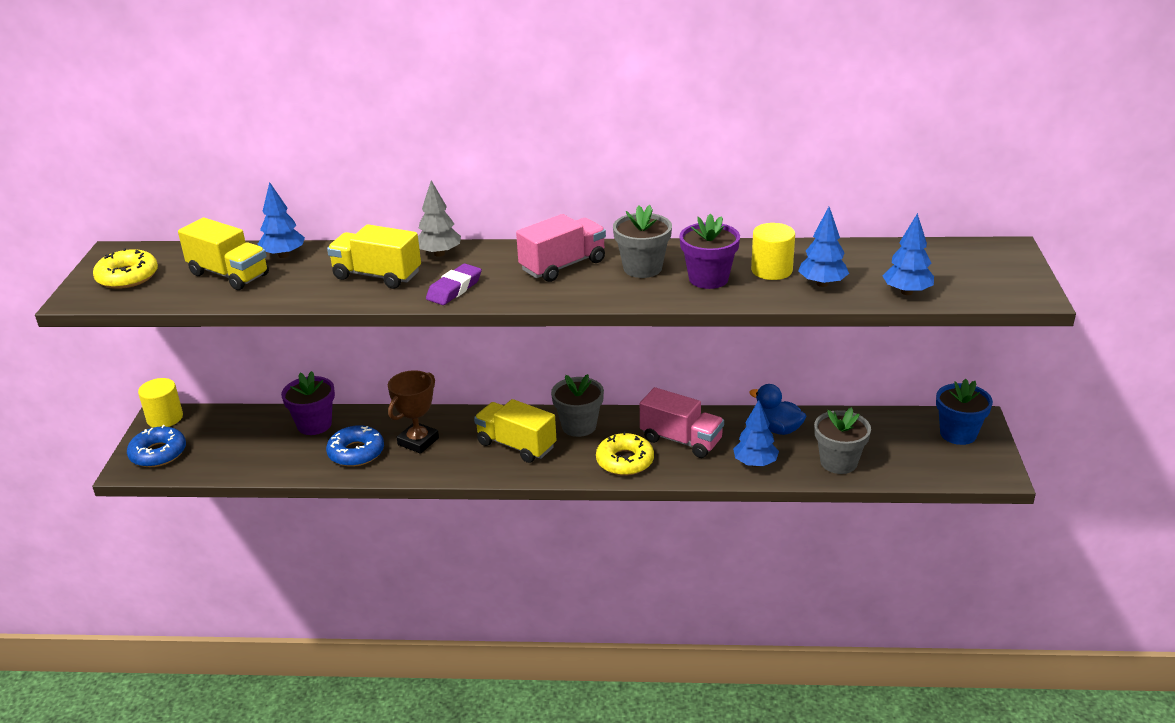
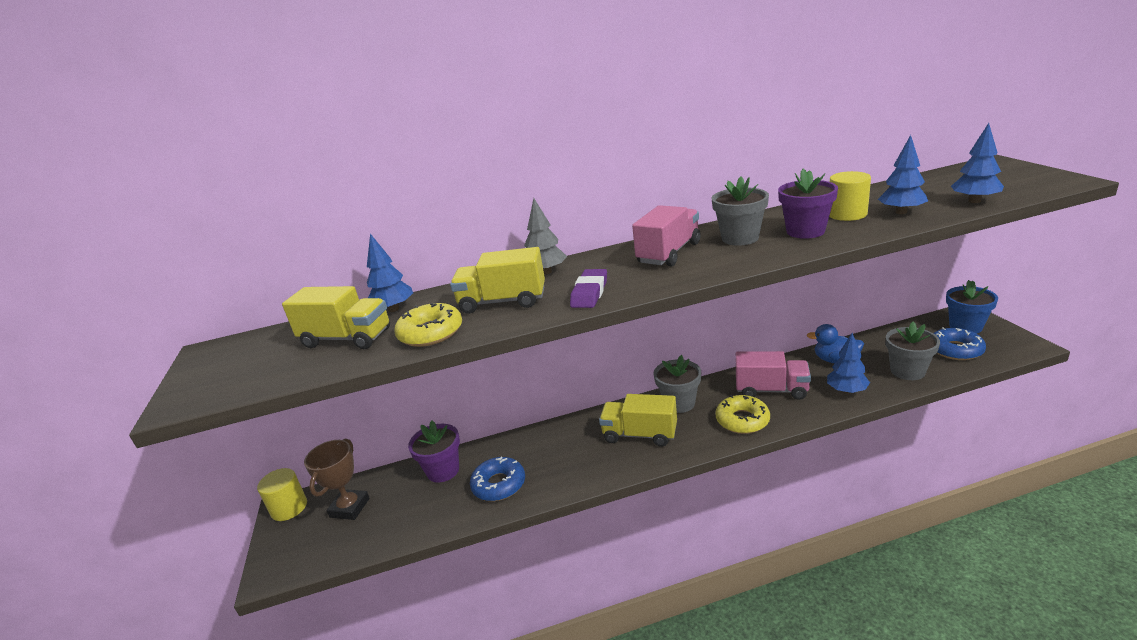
camera: 15 degrees left, 5 degrees down
yellow donut [93,248,158,289] -> yellow donut moved to [394,303,462,347]
blue donut [127,425,186,467] -> blue donut moved to [934,327,986,360]
brown trophy [388,370,439,454] -> brown trophy moved to [304,439,370,520]

